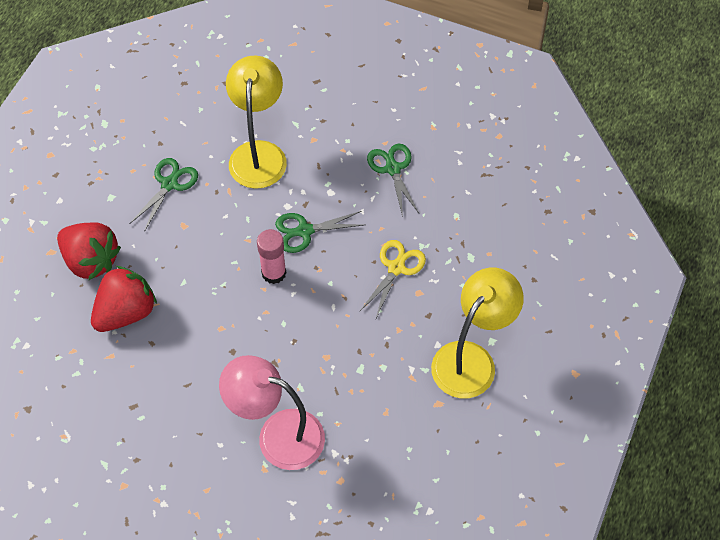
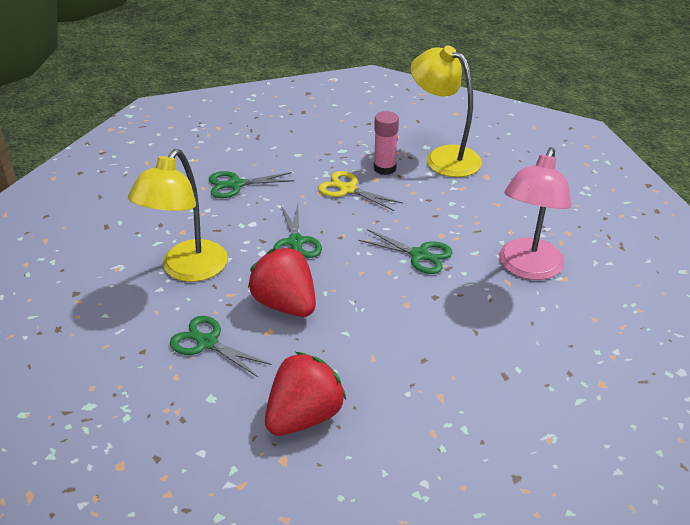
camera: 85 degrees left, 20 degrees down
red strawberry [91,266,157,332] -> red strawberry moved to [248,247,316,317]
yellow lamp [226,55,287,189] -> yellow lamp turned 75 degrees counterclockwise [128,149,228,282]
pink glue stick [257,229,286,284] -> pink glue stick moved to [374,111,399,175]
none -> green scissors [358,229,452,274]

